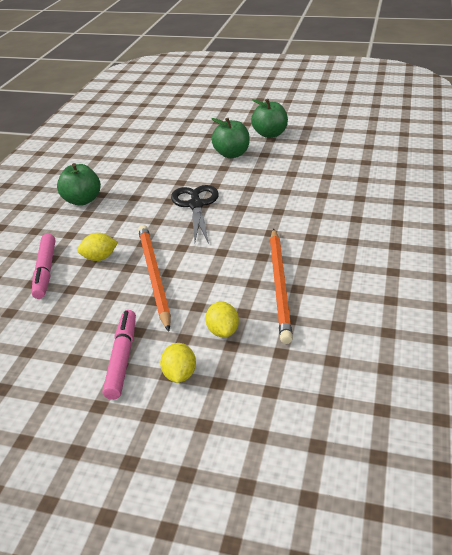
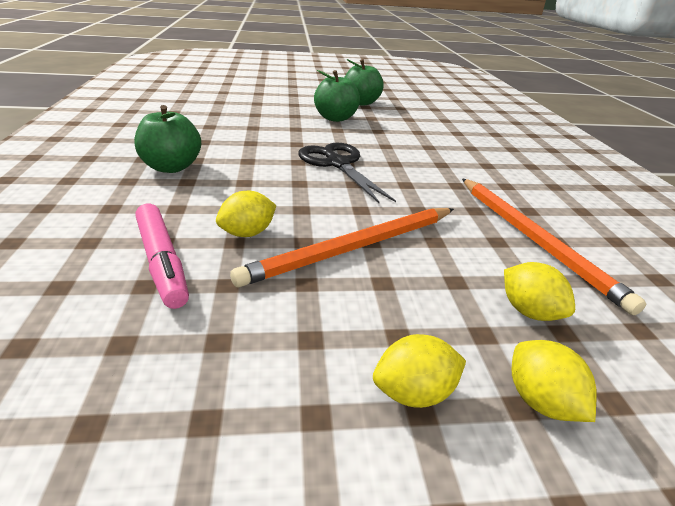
camera: 25 degrees left, 5 degrees down
pink marker [103,310,136,400] -> yellow lemon [373,334,466,408]
orange pencil [138,225,171,332] -> orange pencil turned 90 degrees counterclockwise [230,208,454,287]

